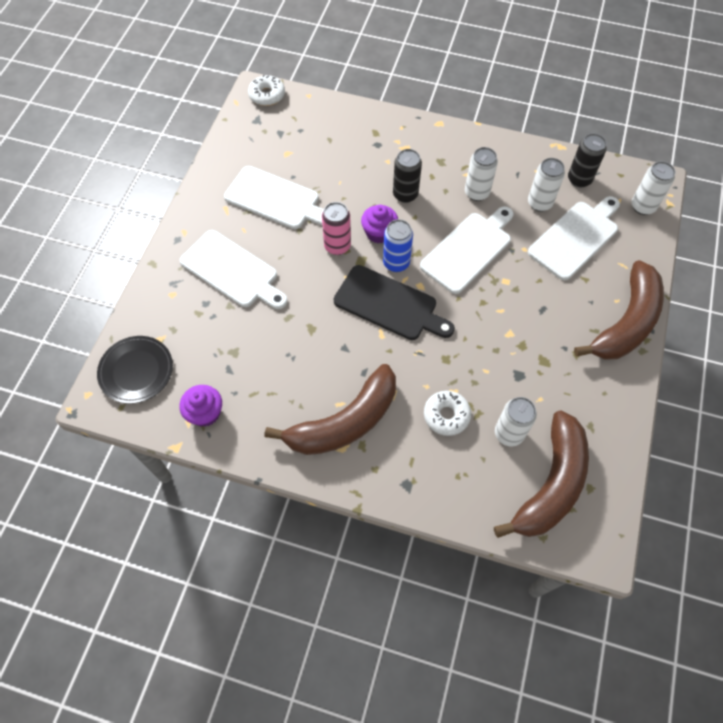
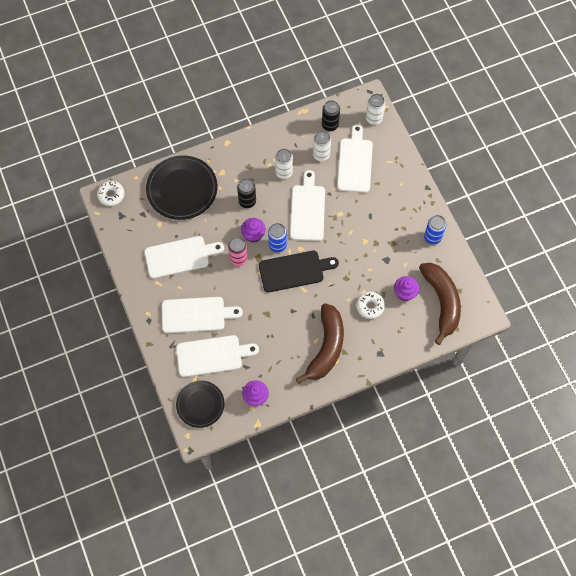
camera: 40 degrees left, 5 degrees up
white can [495,397,537,446] -> purple cupcake [394,276,419,301]
brown banana [574,260,664,360] -> none
none -> black plate [146,155,217,220]
none -> white cutting board [176,335,259,377]
none -> blue can [424,215,446,244]

